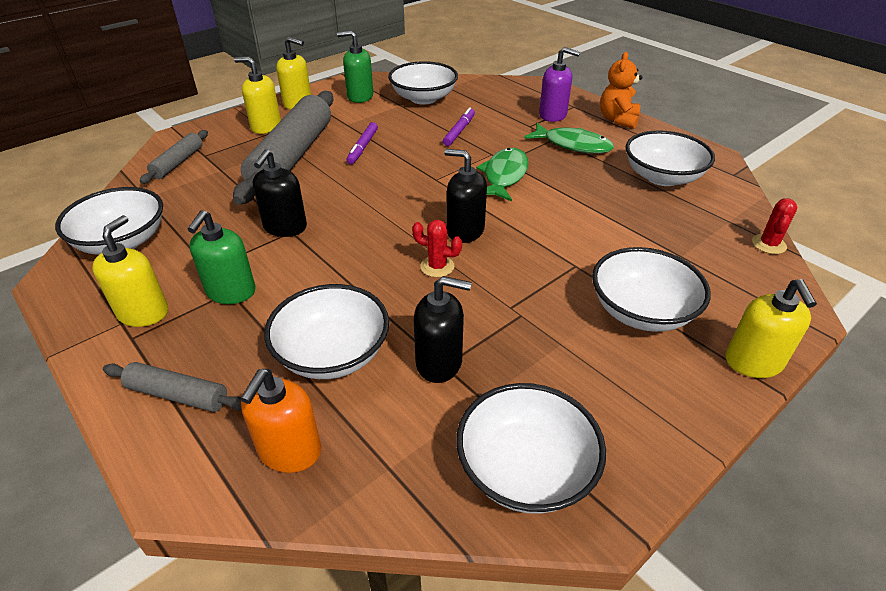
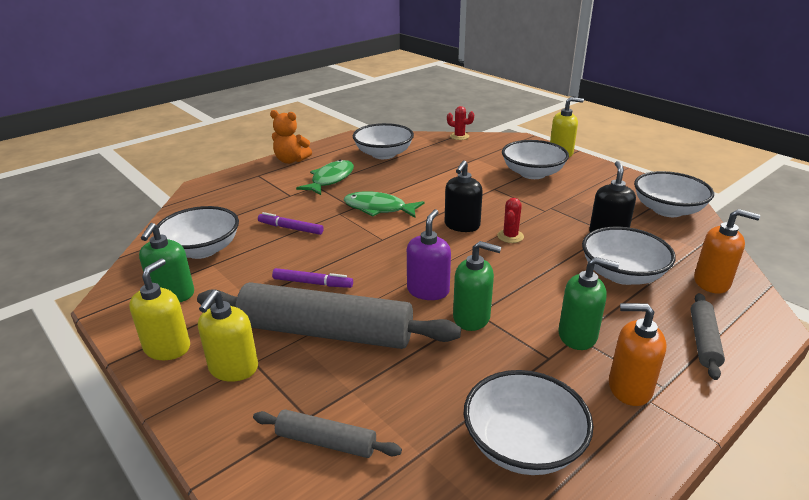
camera: 90 degrees left, 10 degrees down
yellow soap dispenser [92,215,168,327] -> orange soap dispenser [609,303,666,406]
black soap dispenser [253,149,307,237] -> green soap dispenser [453,241,501,331]
purple soap dispenser [539,47,580,122] -> purple soap dispenser moved to [407,209,451,300]

